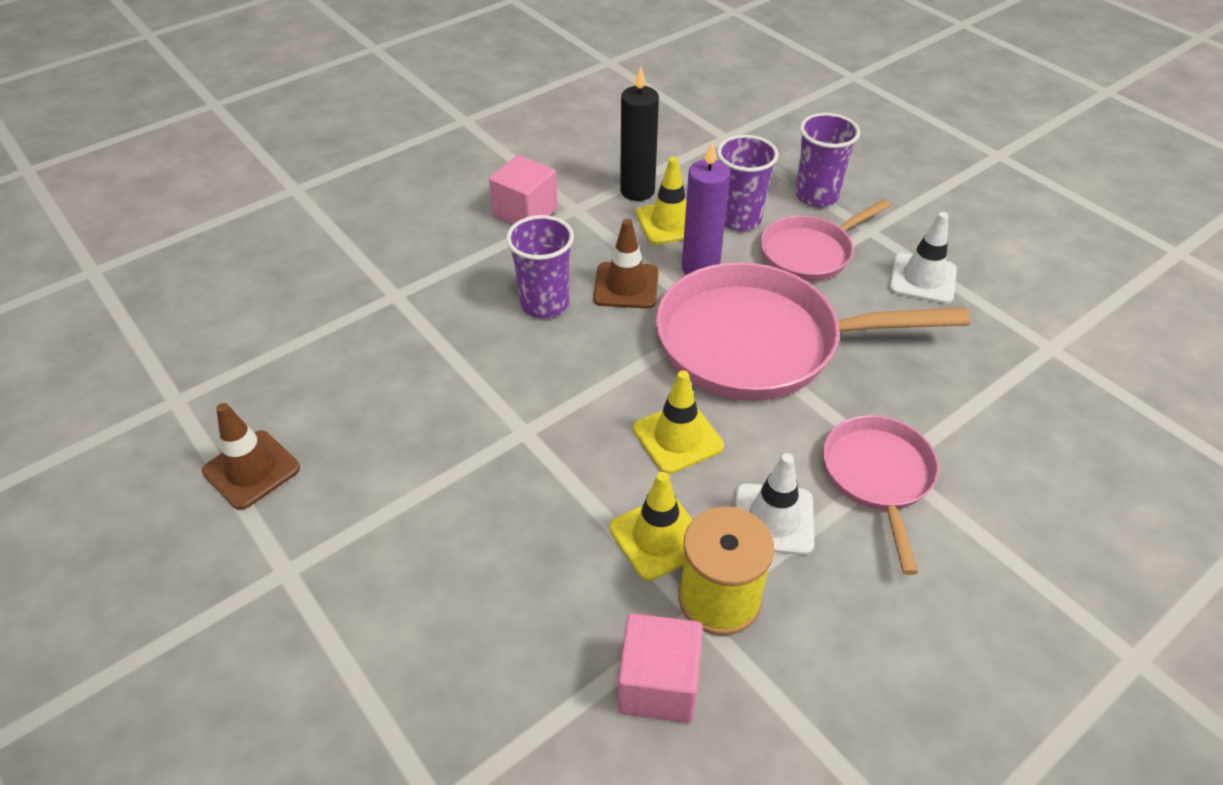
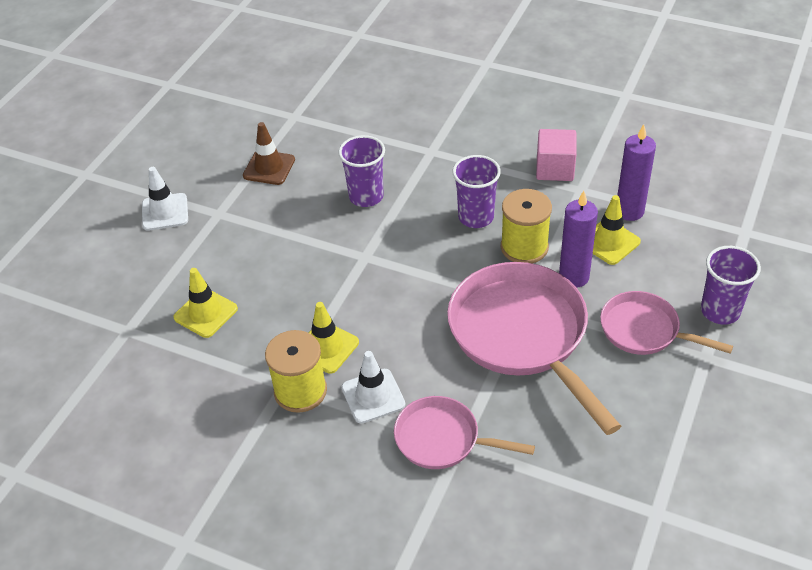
camera: 65 degrees right, 0 degrees up
brown traffic cone [593,219,659,309] -> yellow spool [501,189,552,264]
pink cube [618,613,703,723] -> none
black candle [620,66,659,201] -> purple candle [617,124,656,221]
yellow traffic cone [633,370,724,474] -> yellow traffic cone moved to [173,268,238,338]
purple cup [717,135,779,231] -> purple cup moved to [338,135,385,207]
pink pan [823,415,939,575] -> pink pan turned 135 degrees counterclockwise [394,396,535,469]
white traffic cone [889,212,957,304] -> white traffic cone moved to [142,167,188,231]

